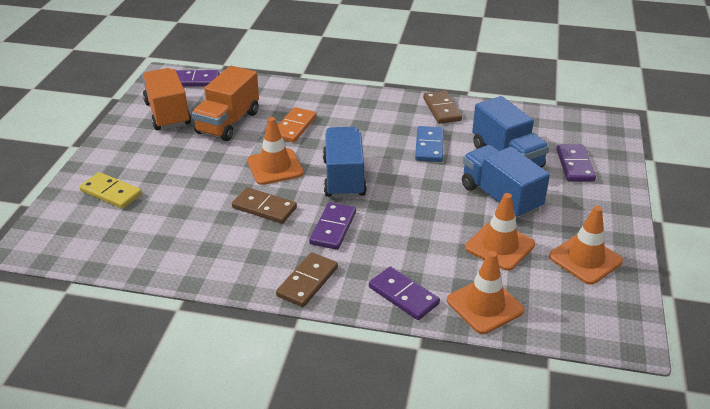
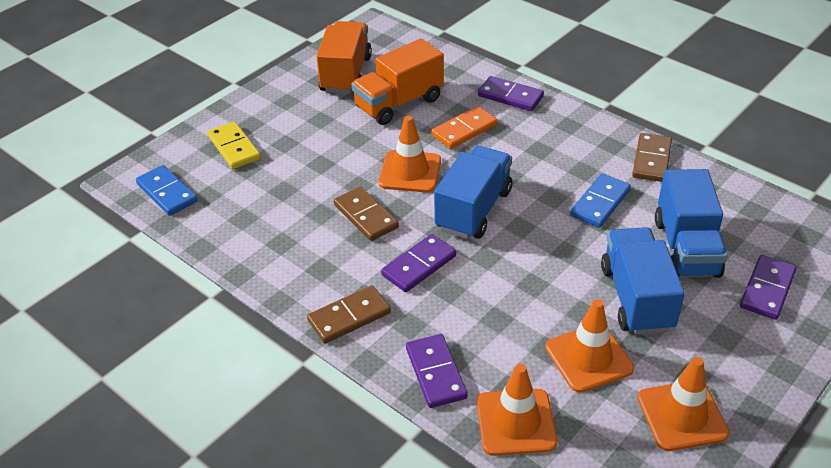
camera: 30 degrees right, 5 degrees up
purple domino [176,70,219,87] -> purple domino moved to [478,76,544,111]
none -> blue domino [136,165,197,216]

